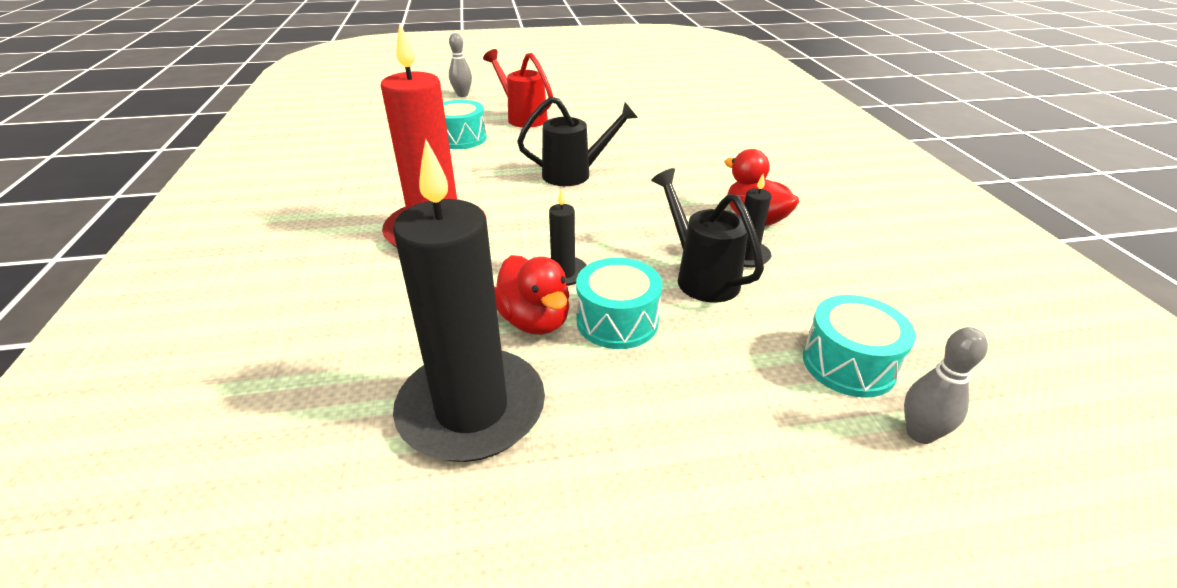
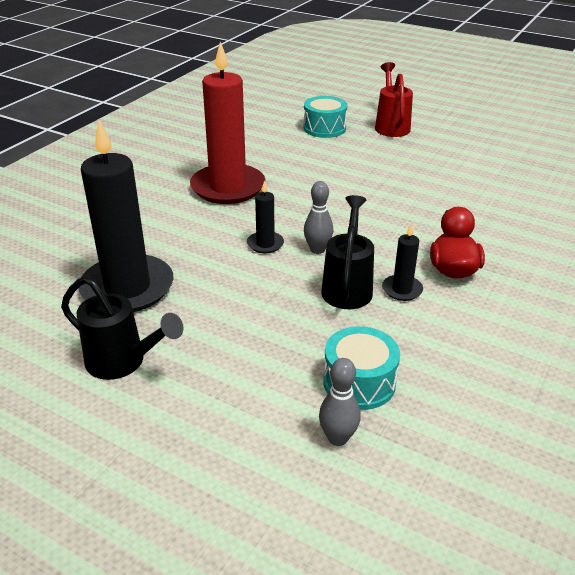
camera: 40 degrees right, 0 degrees up
grey bowling pin [449,33,472,97] -> grey bowling pin moved to [304,181,333,254]
red duck [494,255,570,335] -> none
black watering can [517,97,638,186] -> black watering can moved to [61,276,184,380]
turquoise drum [576,258,663,349] -> none

